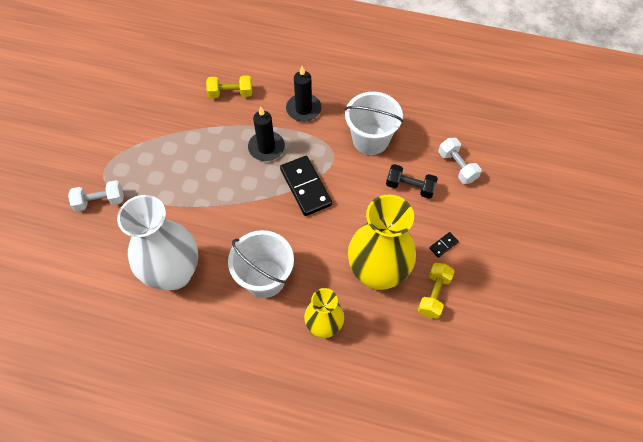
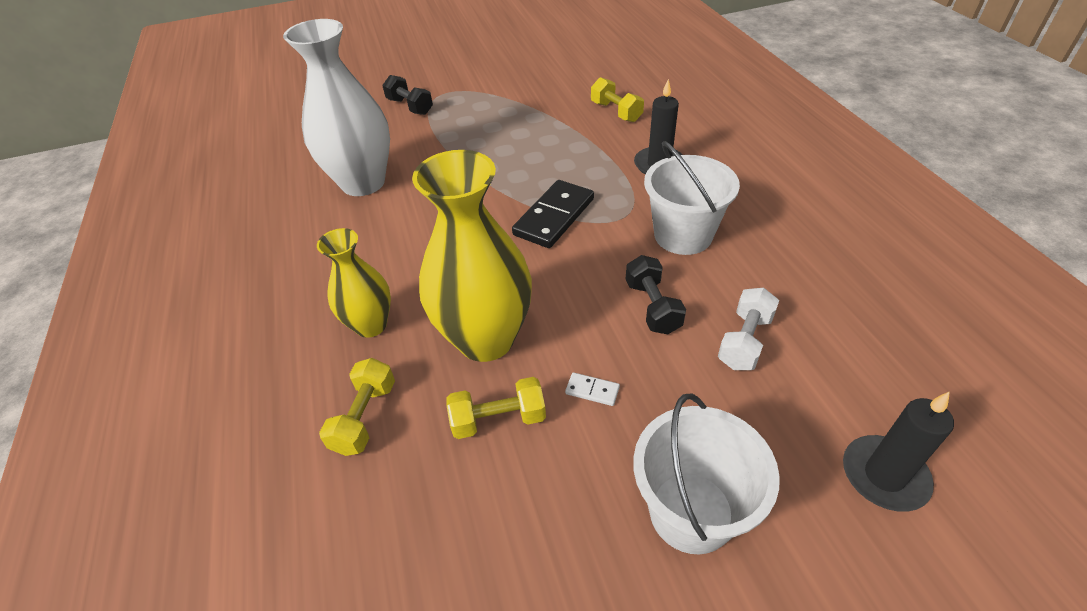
camera: 60 degrees right, 15 degrees down
white dumbbell [68,180,124,211] -> black dumbbell [382,75,433,115]
white bucket [228,230,294,298] -> white bucket moved to [633,393,780,554]
black candle [248,107,285,161] -> black candle moved to [843,391,954,512]
black domino [429,232,459,258] -> white domino [565,372,620,406]
none -> yellow dumbbell [319,358,395,456]

